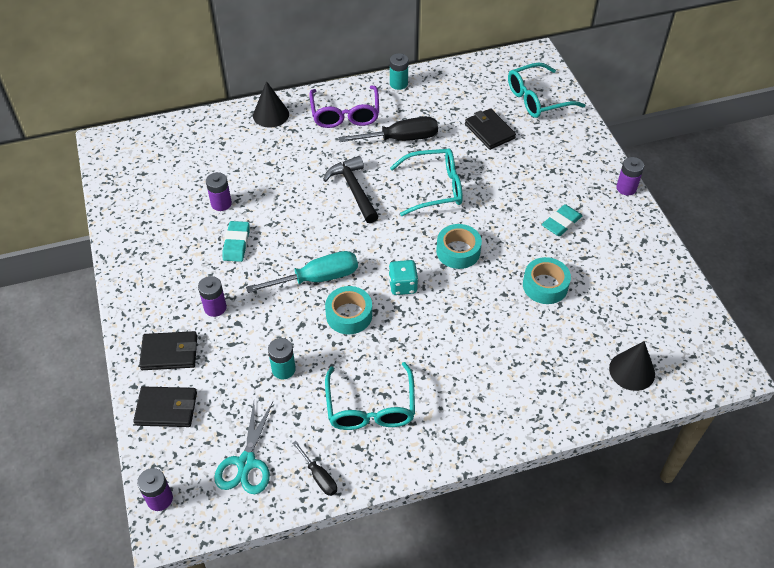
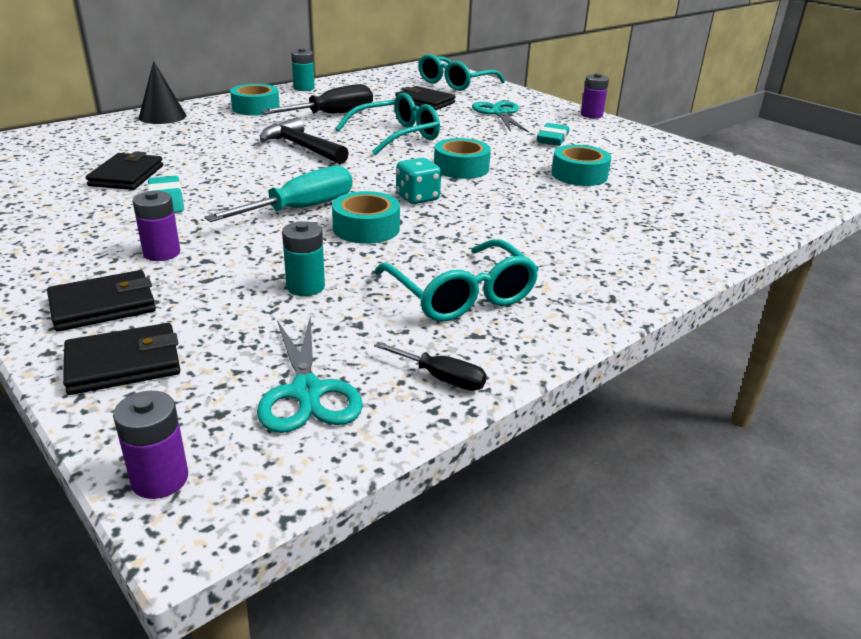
camera: 25 degrees left, 20 degrees down
purple battery [206,172,232,211] -> black wallet [86,151,163,190]
purple glasses [309,86,379,128] -> turquoise tape [230,84,280,116]
black cone [609,341,655,391] -> none
none -> turquoise scissors [472,101,529,133]

